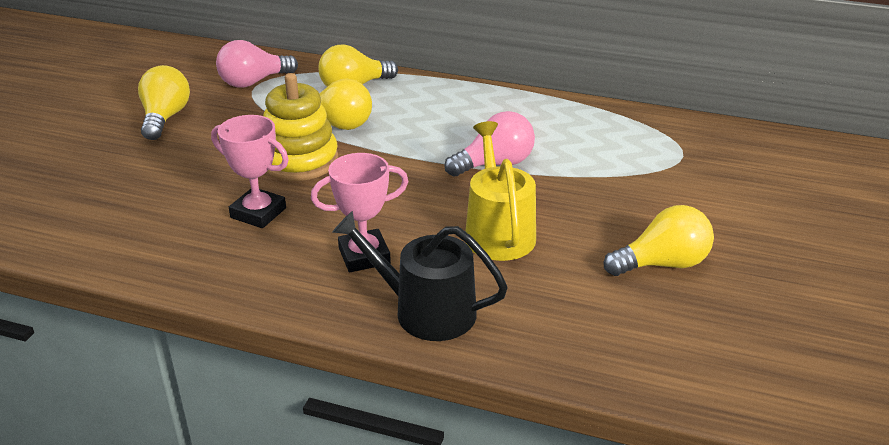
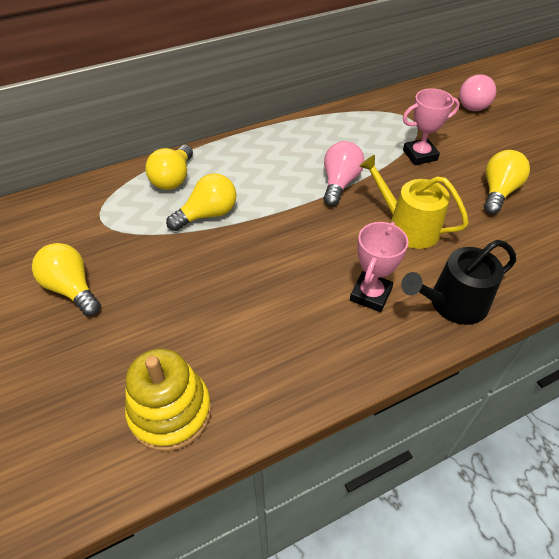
camera: 45 degrees left, 15 degrees up
pink trophy [211,115,289,228] -> pink trophy moved to [403,88,460,165]
pink light bulb [216,40,298,88] -> pink light bulb moved to [459,75,496,111]
yellow stacking toy [263,73,338,181] -> yellow stacking toy moved to [125,349,212,451]

